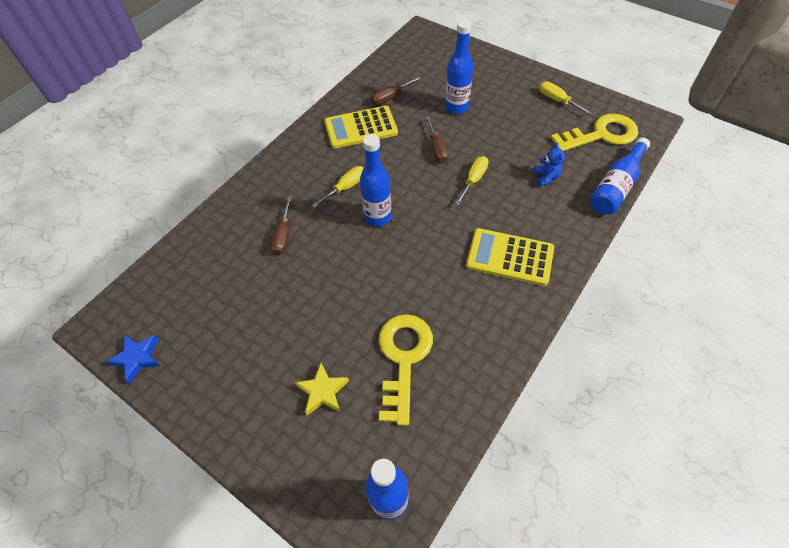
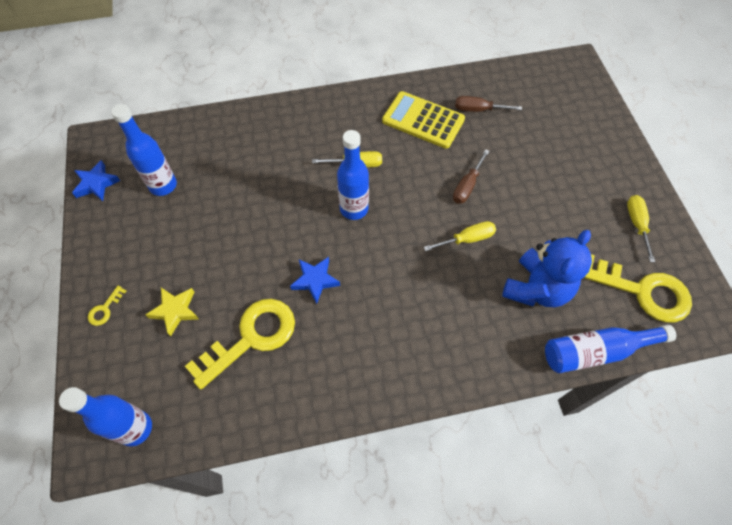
camera: 40 degrees right, 5 degrees up
brown screwdriver [271,196,292,255] -> none
blue bottle [445,20,473,114] -> blue bottle moved to [111,104,177,196]
yellow calculator [466,228,554,286] -> none
blue teddy bear [533,143,565,187] -> blue teddy bear [502,230,592,307], size x2.08
none -> yellow key [88,286,126,326]
none -> blue star [290,257,340,304]

